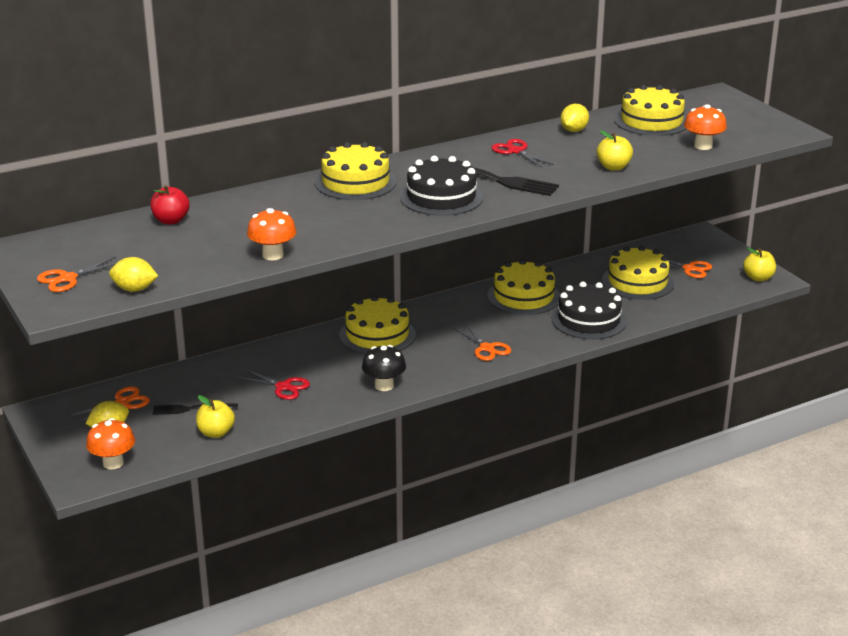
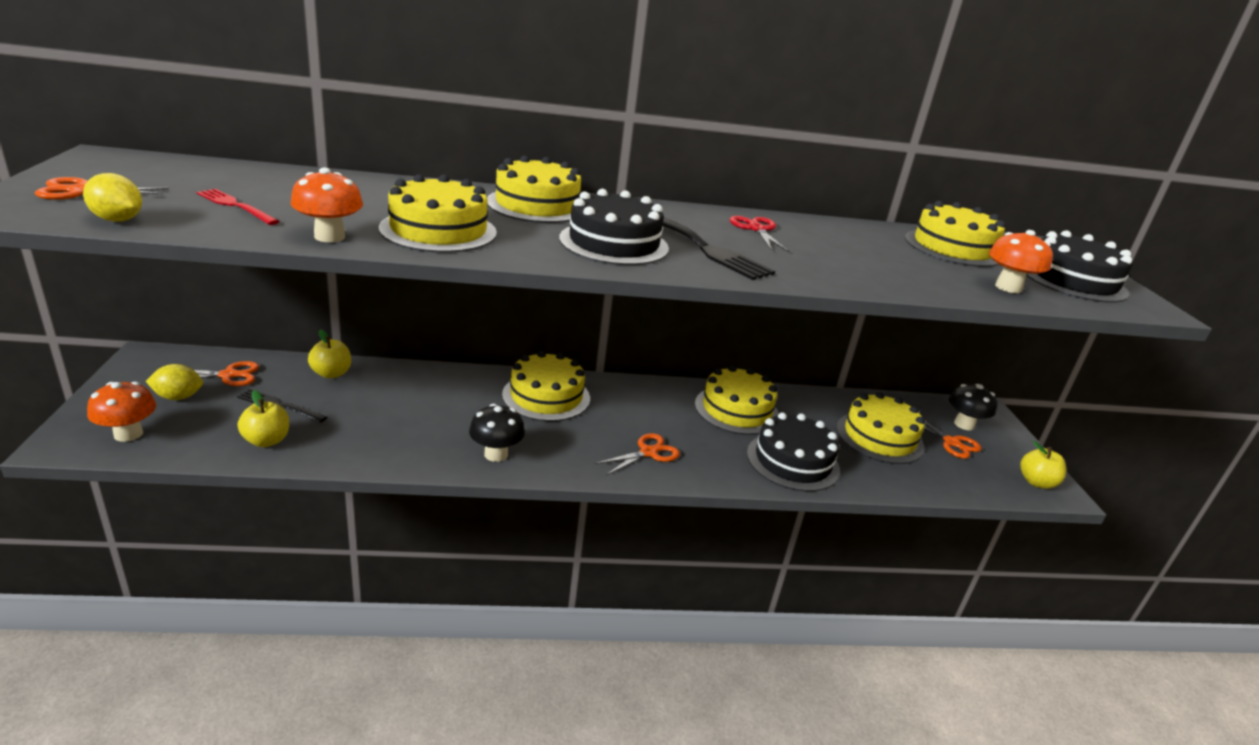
camera: 20 degrees right, 0 degrees up
red apple [150,185,190,224] -> none
red scissors [236,369,310,400] -> none
orange scissors [454,324,511,361] -> orange scissors turned 120 degrees counterclockwise [595,433,680,475]
yellow lemon [560,104,589,132] -> none
yellow apple [597,130,633,171] -> yellow apple moved to [308,329,351,378]
none -> red fork [197,189,280,225]
none -> yellow cake [379,174,497,253]
none -> black mushroom [949,384,997,430]
none -> black cake [1026,230,1133,303]

